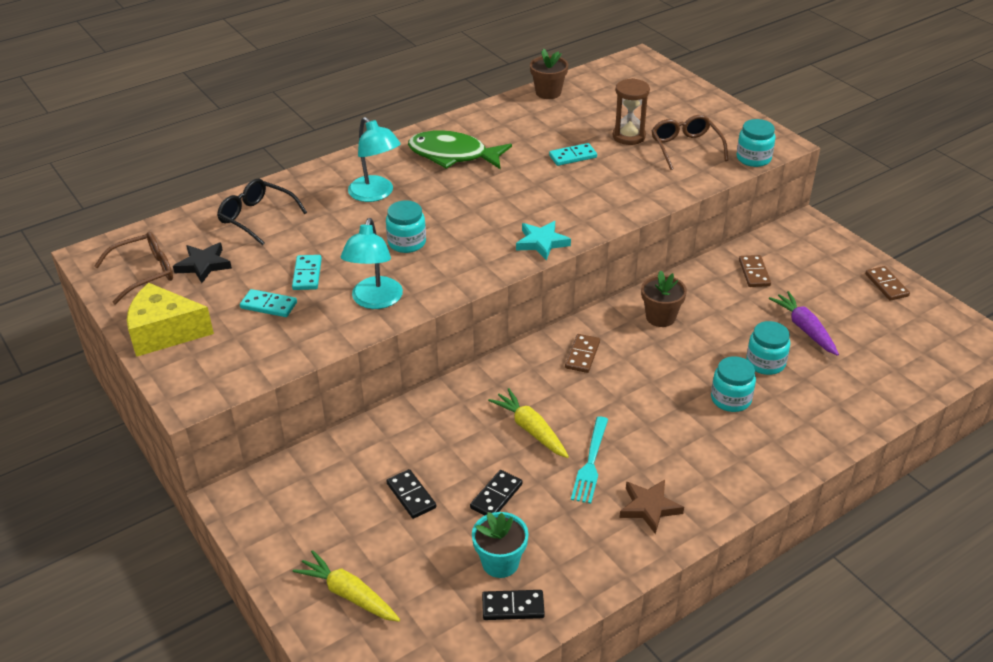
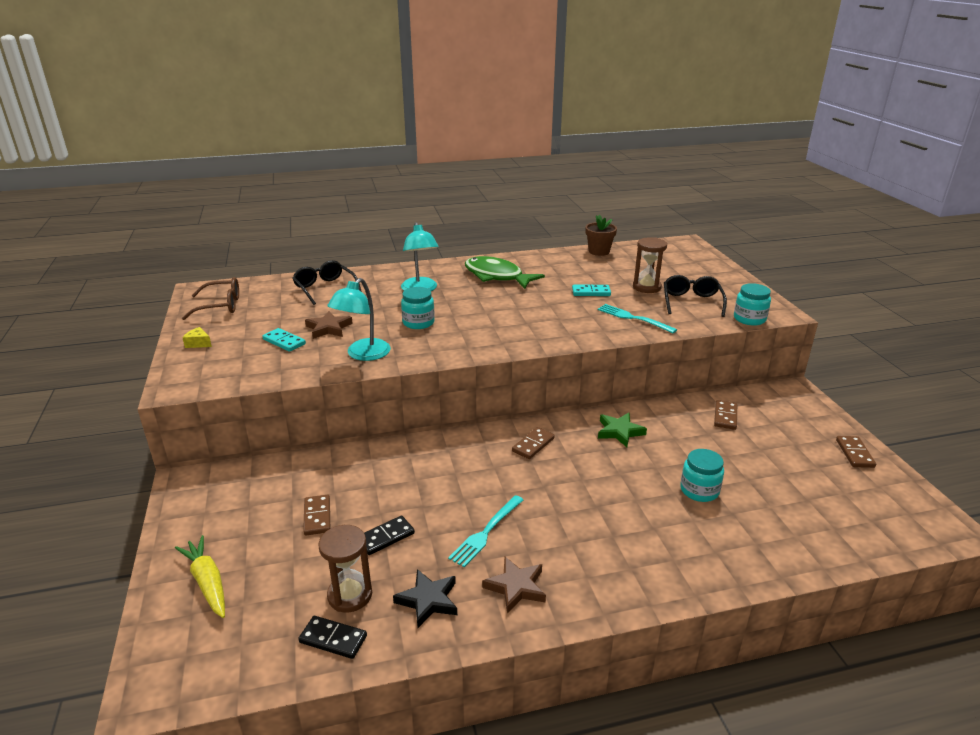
camera: 20 degrees right, 10 degrees down
yellow cheese [127,283,214,357] -> yellow cheese [182,327,212,348], size x0.42
black star [173,242,232,283] -> black star moved to [393,569,457,628]
turquoise domino [292,255,322,290] -> brown star [305,311,353,339]
black domino [386,469,436,519] -> brown domino [303,495,330,536]
turquoise flower pot [472,512,529,578] -> brown hourglass [318,525,372,612]
yellow carrot [488,388,569,458] -> none
turquoise star [516,221,571,260] -> none
brown flower pot [641,270,687,327] -> green star [598,413,647,447]
brown glasses [651,115,728,170] -> black glasses [664,275,727,317]
turquoise jar [711,356,756,412] -> none
purple carrot [769,291,839,356] -> none
none -> turquoise fork [598,304,677,333]

